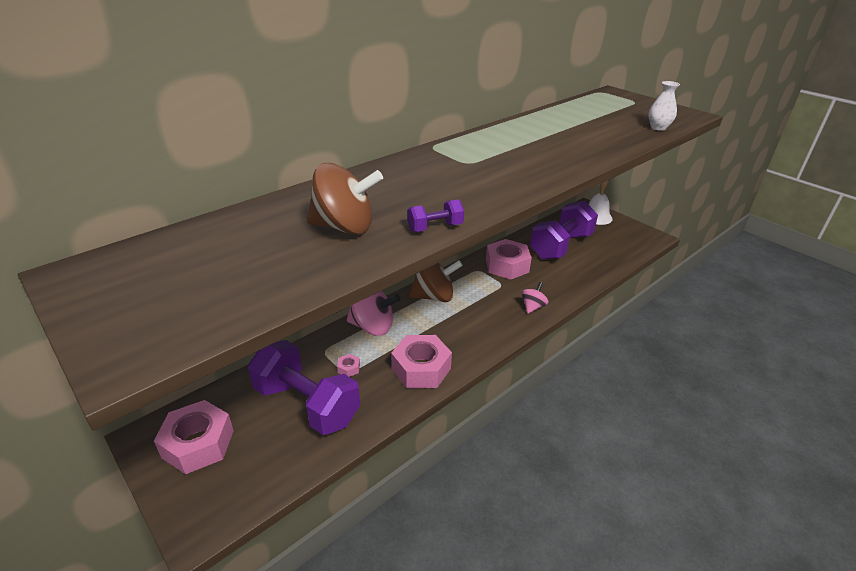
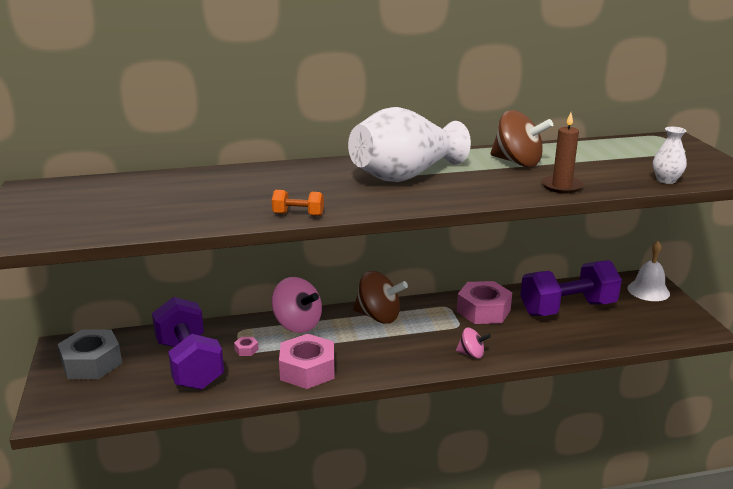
camera: 30 degrees right, 10 degrees down
pink nut [154,400,234,474] -> grey nut [58,330,122,379]
brown spinning top [306,163,383,235] -> brown spinning top moved to [490,110,553,167]
purple dumbbell [407,199,464,232] -> orange dumbbell [272,190,324,216]
pink spinning top [521,282,548,314] -> pink spinning top turned 45 degrees clockwise [456,328,491,359]
none -> white vase [348,107,471,182]
none -> brown candle [542,112,583,193]

